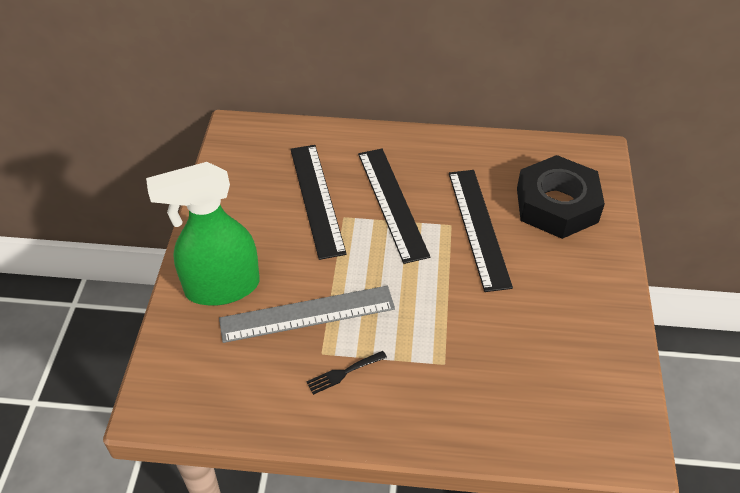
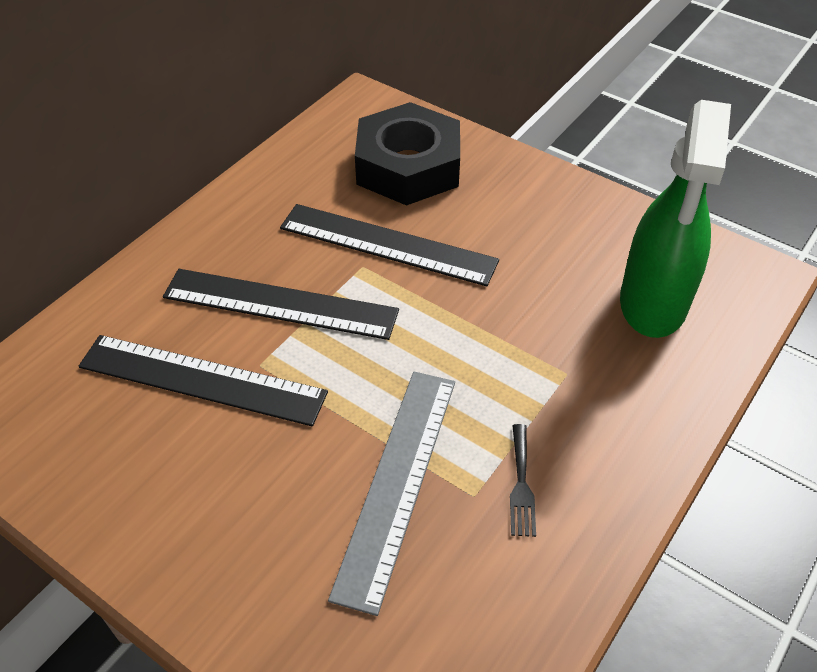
camera: 60 degrees left, 0 degrees up
green spray bottle [146,162,260,306] -> green spray bottle moved to [620,100,731,338]

